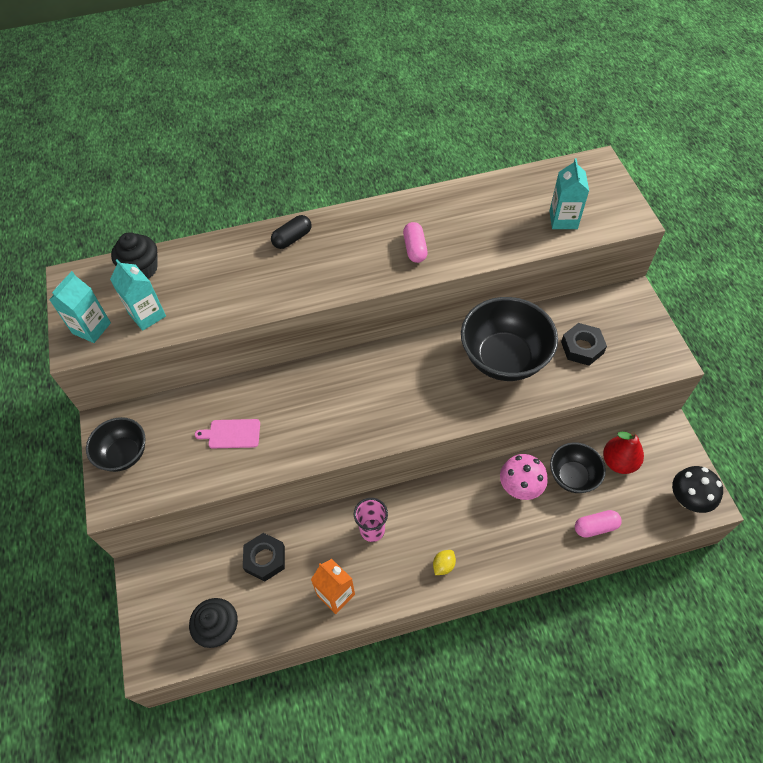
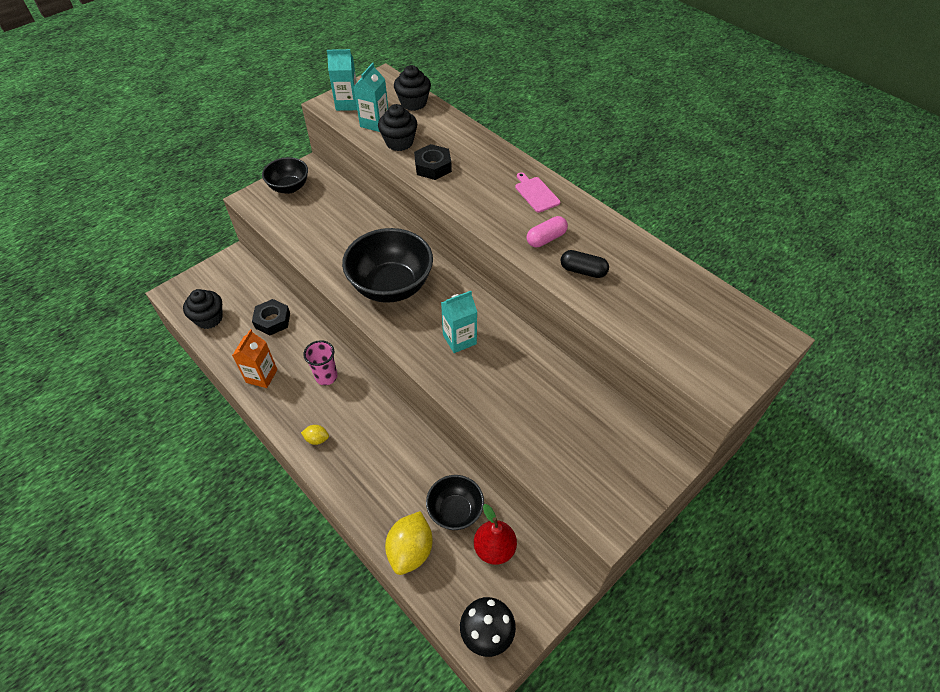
camera: 60 degrees right, 5 degrees down
pink cutting board [195,419,260,448] -> pink cutting board moved to [515,172,560,212]
black capsule [271,215,312,249] -> black capsule moved to [561,250,609,278]
black bowl [461,297,558,381] -> black bowl moved to [342,228,433,303]
pink mushroom [500,454,548,500] -> none
turquoise carton [549,158,589,229] -> turquoise carton moved to [441,291,477,353]
black nut [561,323,607,366] -> black nut moved to [414,144,452,180]
pink capsule [575,510,622,538] -> yellow lemon [385,511,433,575]
none -> black cupcake [378,104,417,151]

